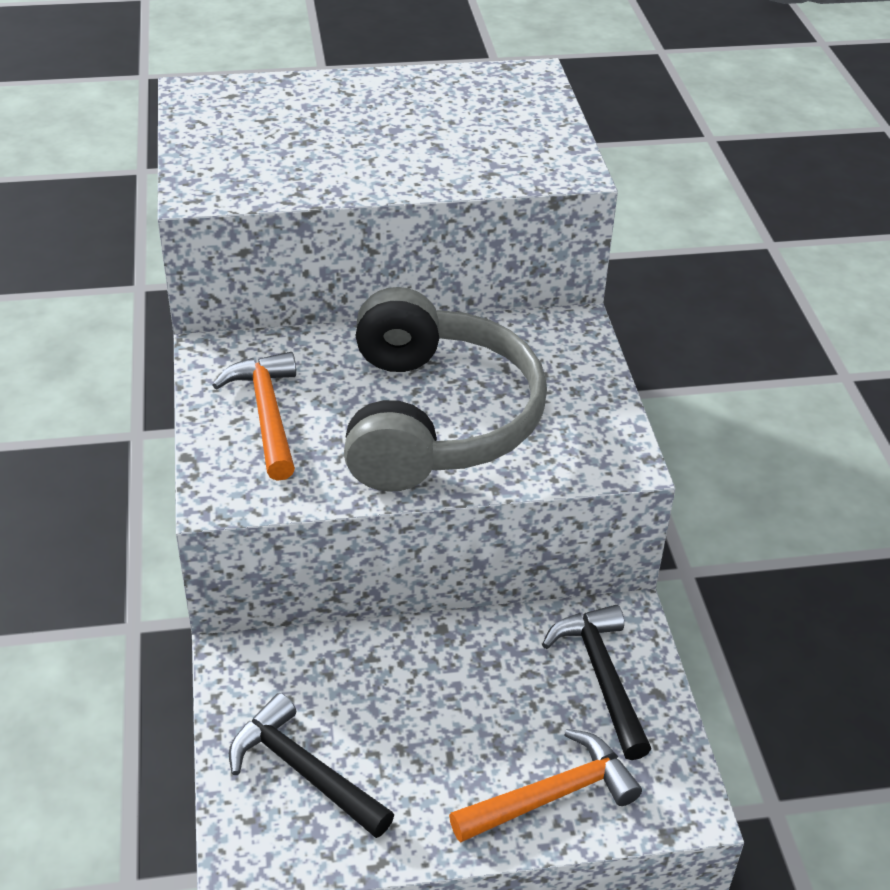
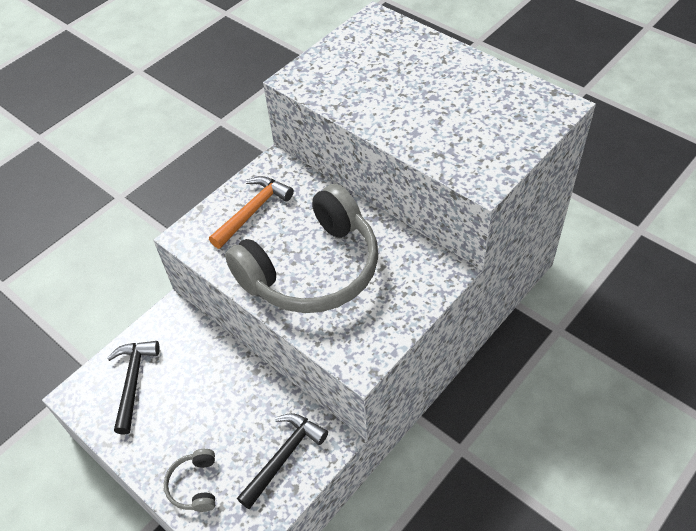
camera: 55 degrees right, 10 degrees up
orange hammer [449,729,642,842] -> grey headphones [164,449,215,512]

